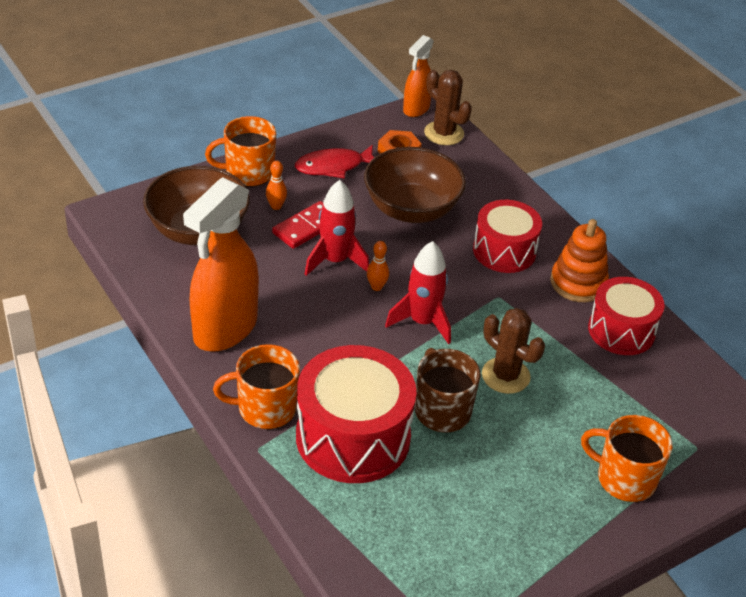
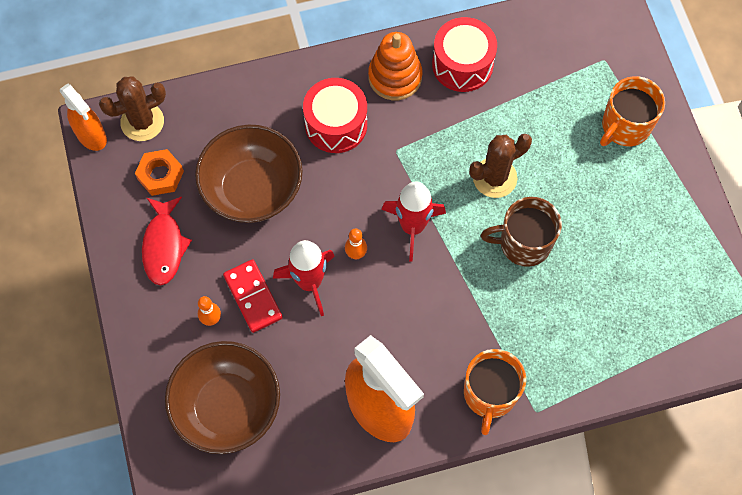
camera: 70 degrees left, 25 degrees up
orange mug [205,116,276,186] -> none
red drum [296,345,417,483] -> none

